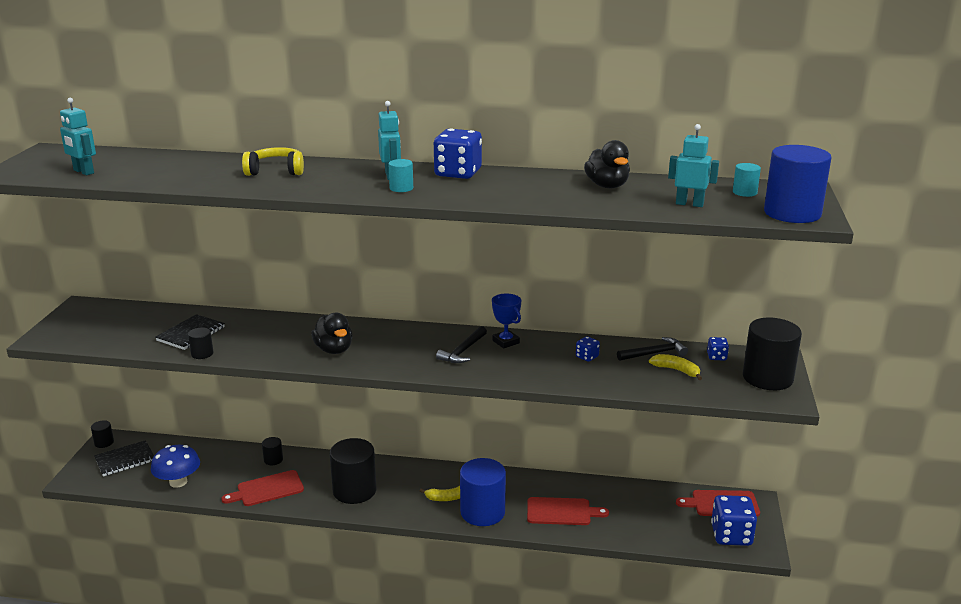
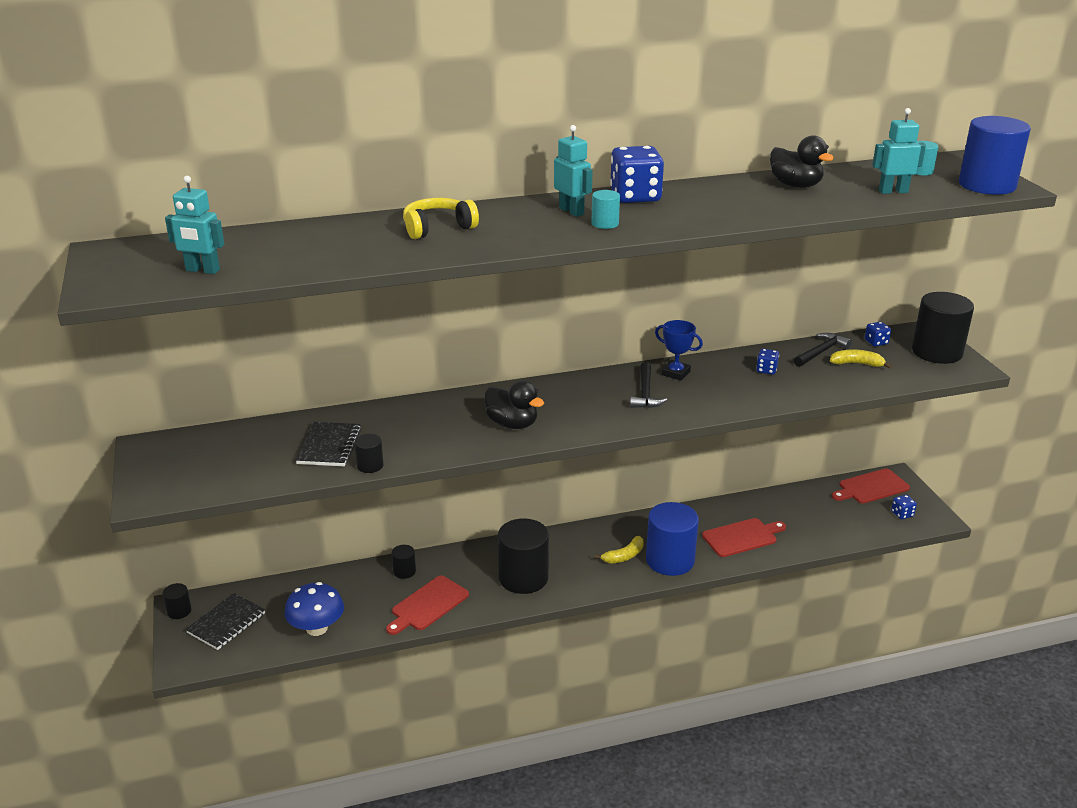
camera: 25 degrees left, 5 degrees up
blue dice [711,495,757,546] -> blue dice [891,495,917,519], size x0.47

